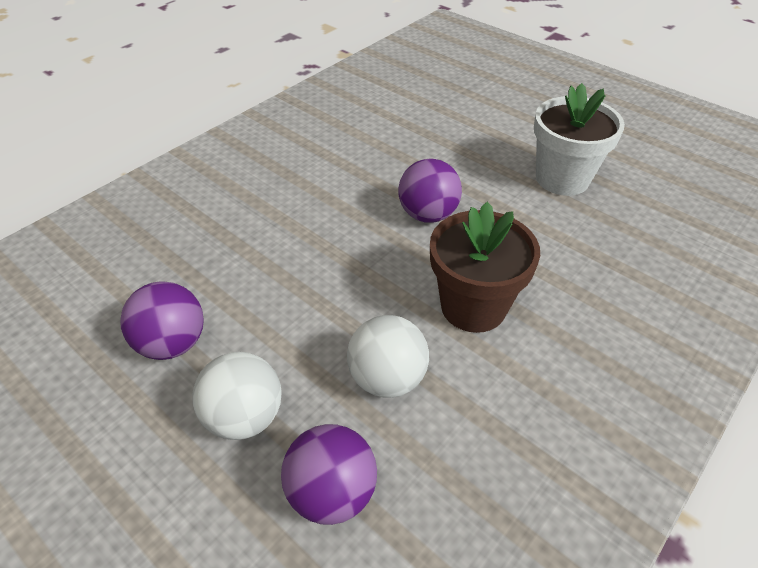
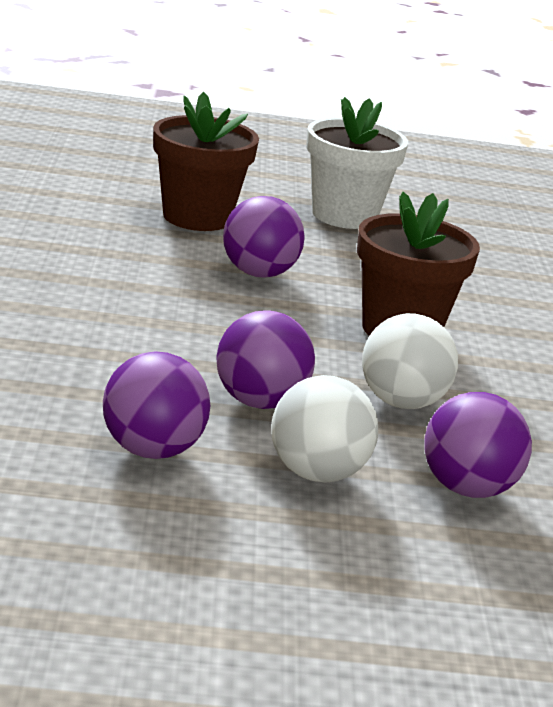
camera: 45 degrees left, 20 degrees down
none -> brown flower pot [153,92,259,231]
none -> purple ball [216,310,315,409]

